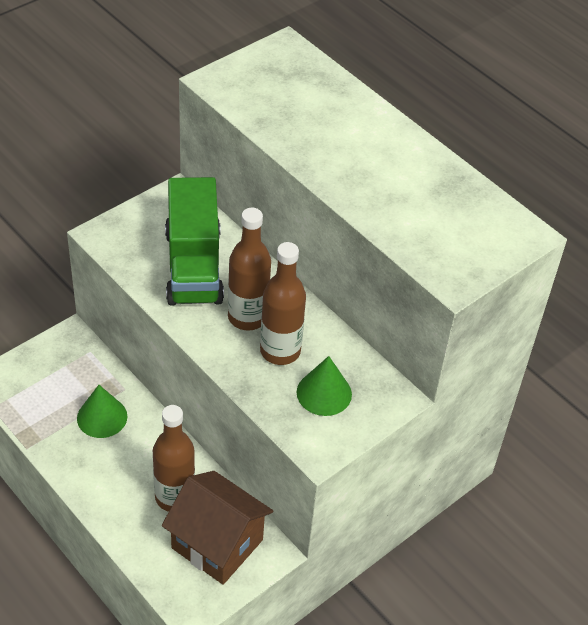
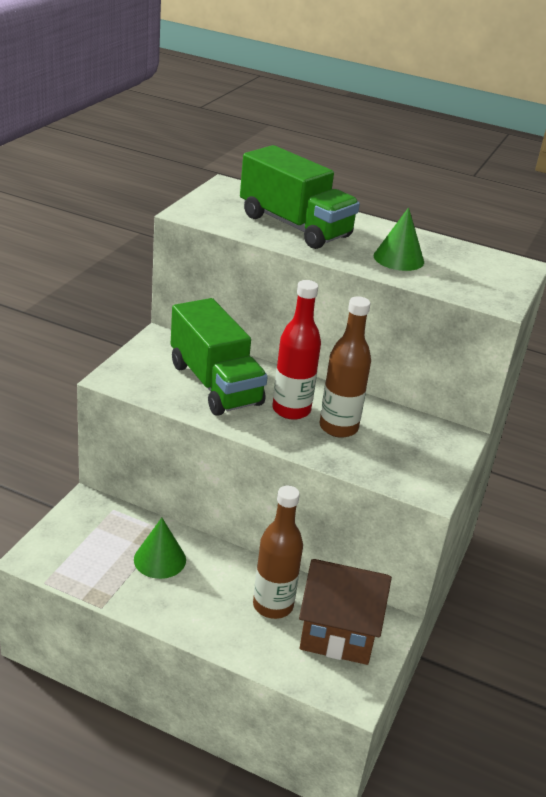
camera: 25 degrees left, 15 degrees down
brown bottle [228,208,271,330] -> red bottle [272,280,321,420]
green cone [297,356,352,416] -> green cone moved to [374,207,424,271]
none -> green truck [240,145,360,249]

